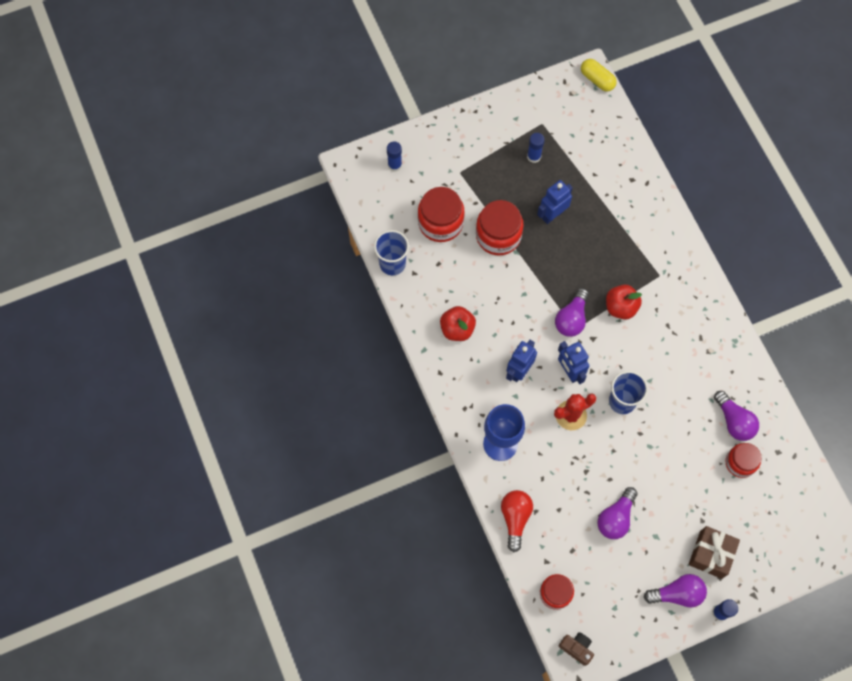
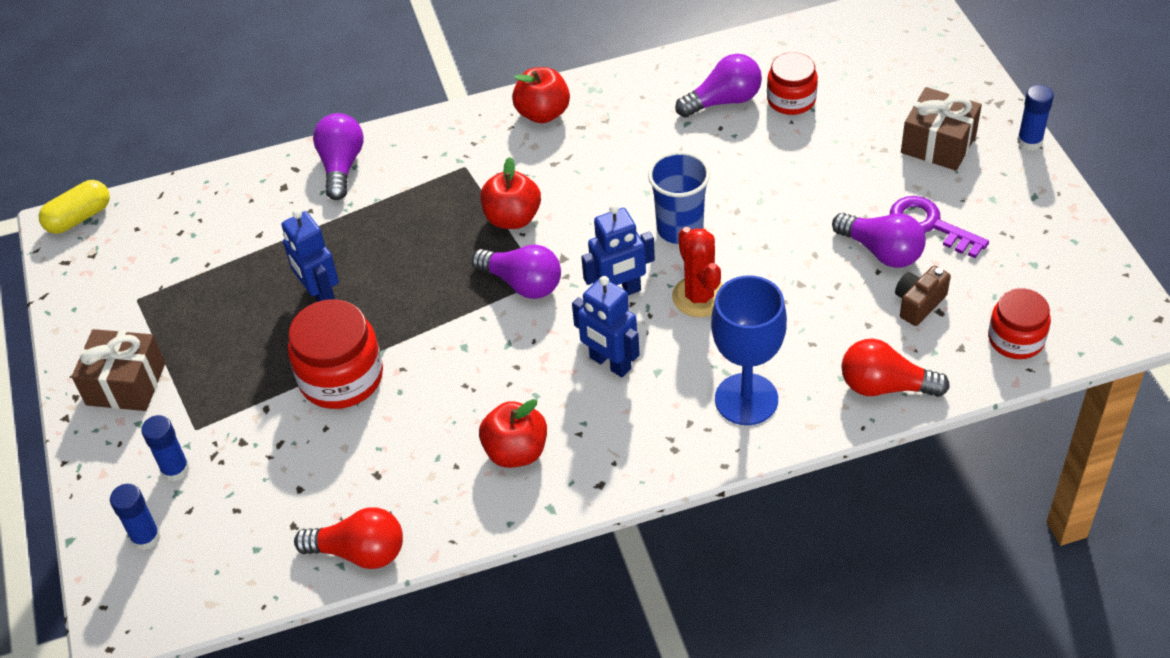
camera: 80 degrees left, 20 degrees down
blue cup [374,230,409,275] -> red light bulb [294,508,403,569]
red jar [418,187,465,242] -> none
blue glue stick [527,133,545,163] -> blue glue stick moved to [141,415,190,482]
brown camera [559,632,594,666] -> brown camera moved to [895,266,951,326]
purple light bulb [644,574,707,608] -> purple light bulb moved to [313,113,364,200]
none -> brown gift [72,329,165,411]
none -> red apple [512,67,570,123]
none -> purple key [890,196,989,258]

